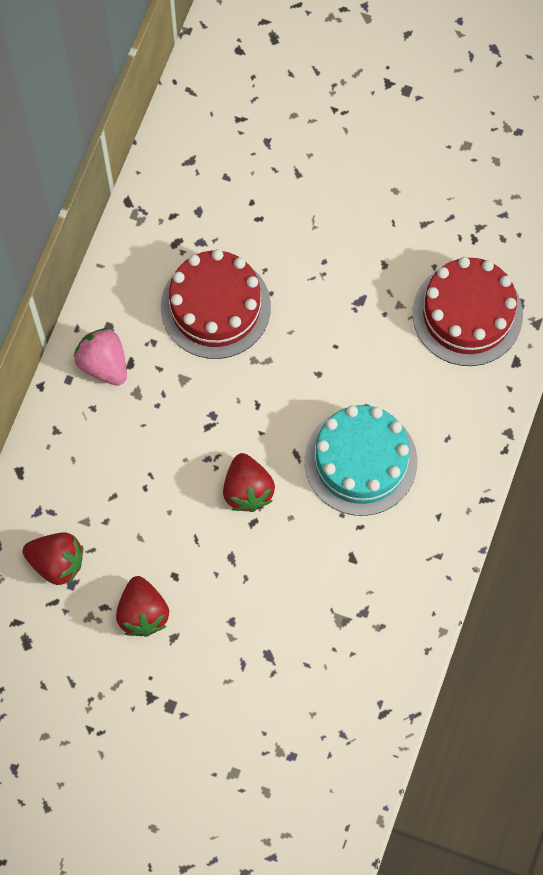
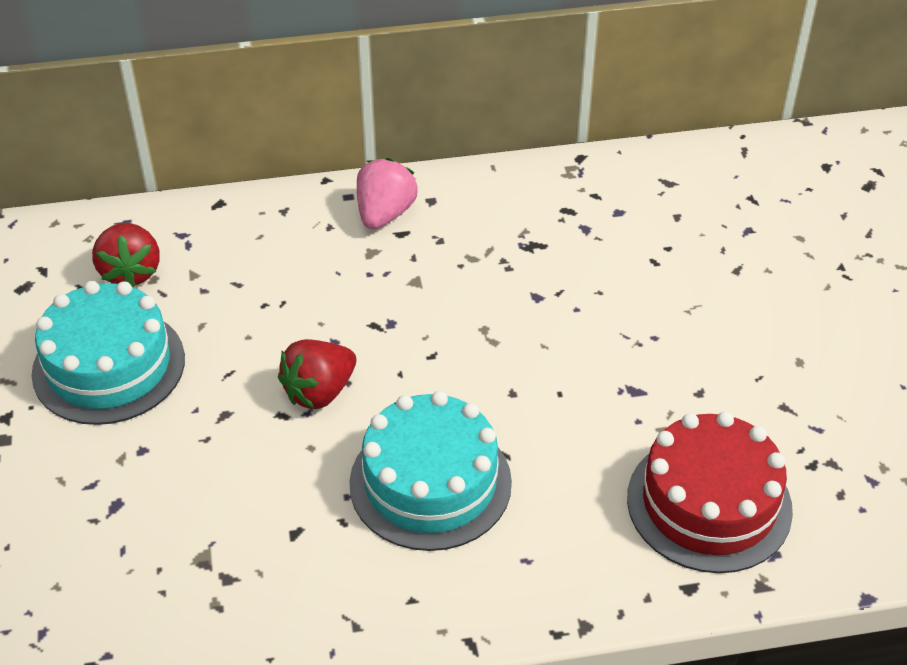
camera: 60 degrees right, 25 degrees down
red strawberry [116,576,169,637] -> turquoise cake [32,281,185,425]
red cake [161,249,271,359] -> none

